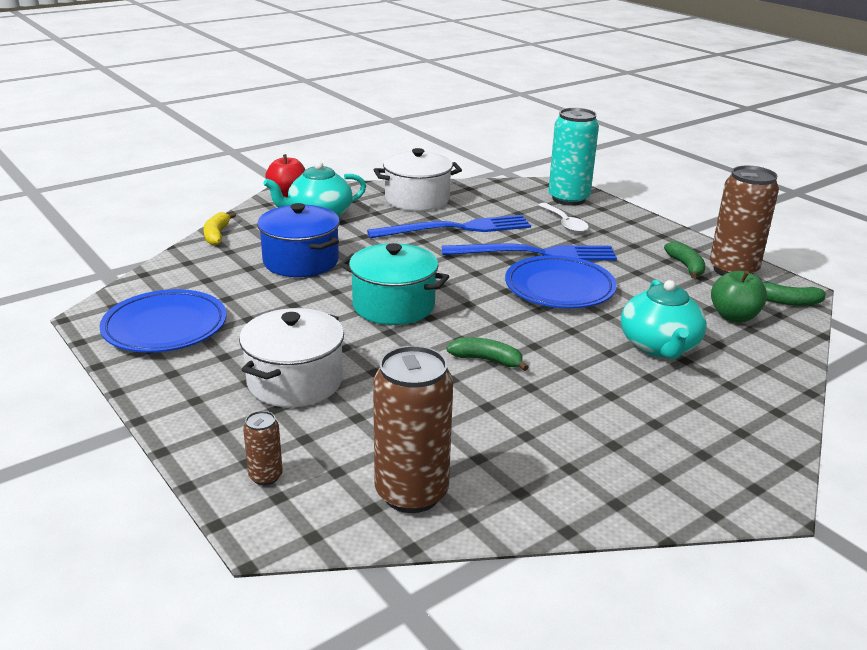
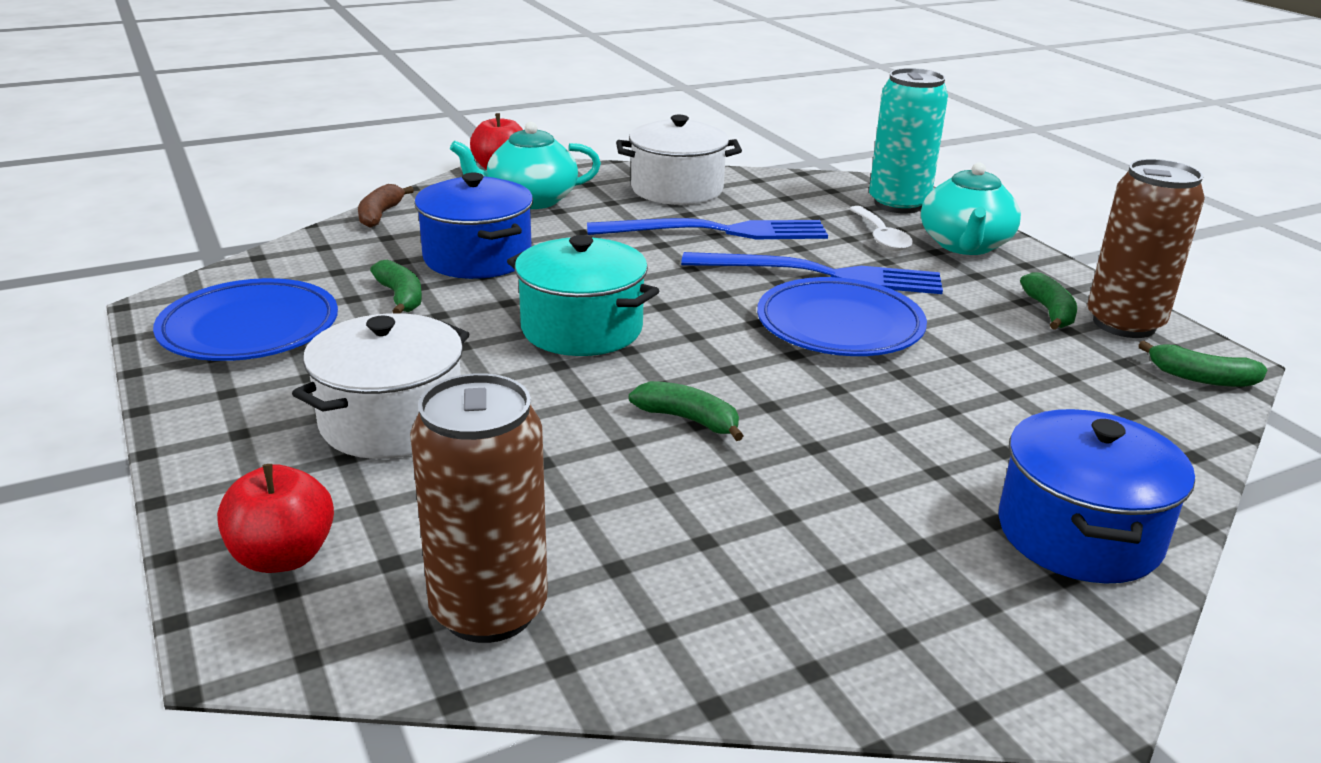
camera: 10 degrees right, 0 degrees up
yellow banana [203,212,236,245] -> brown banana [358,184,414,227]
brown can [243,411,283,485] -> red apple [217,464,334,573]
turquoise teapot [621,280,707,359] -> turquoise teapot moved to [921,162,1021,255]
green apple [711,271,767,322] -> none
none -> green banana [370,260,422,313]
none -> blue pot [998,409,1195,583]

